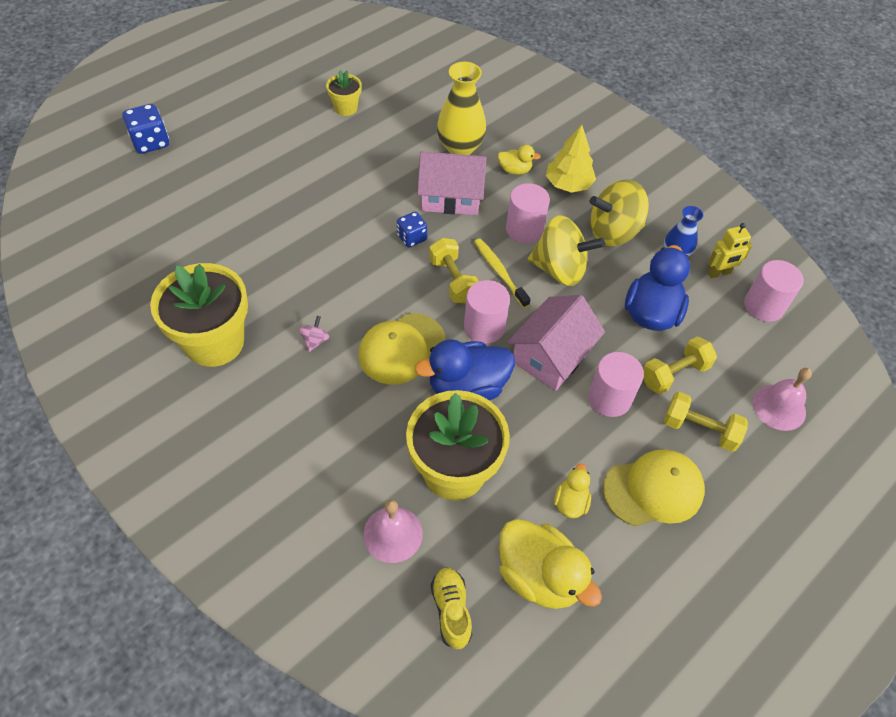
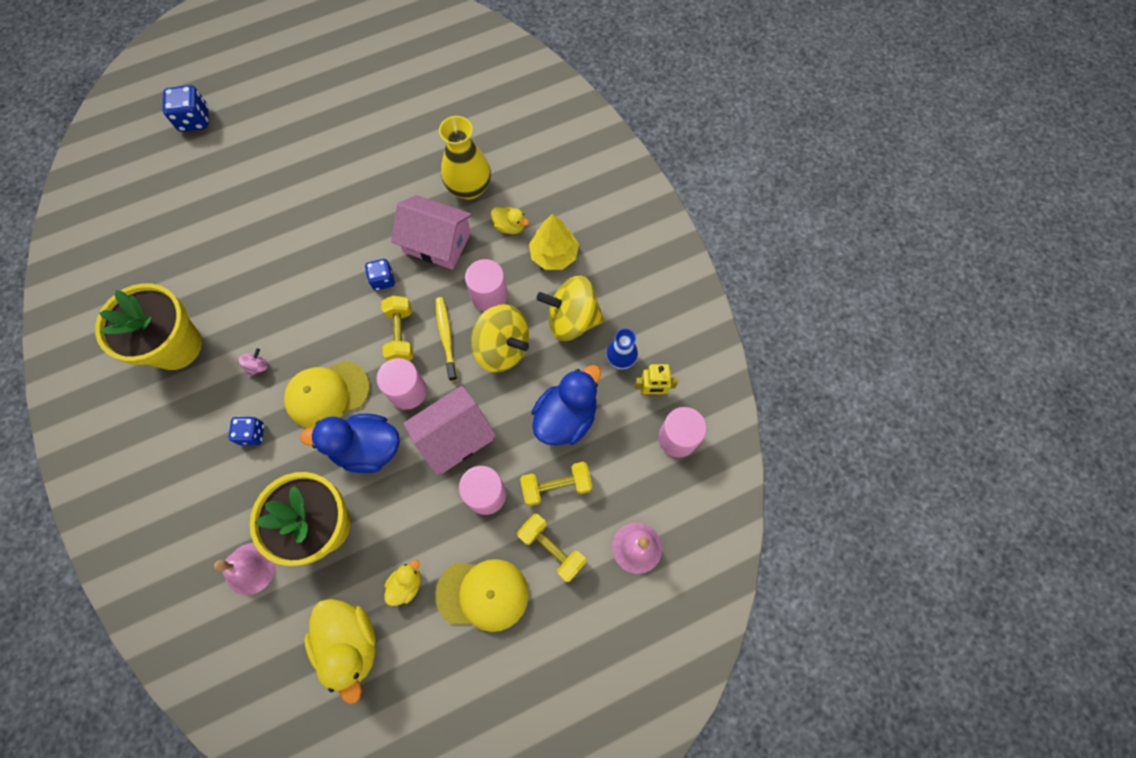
camera: 20 degrees right, 15 degrees up
yellow flower pot [326,70,362,116] -> none
yellow shoe [431,567,472,649] -> none
none -> blue dice [228,416,264,445]

